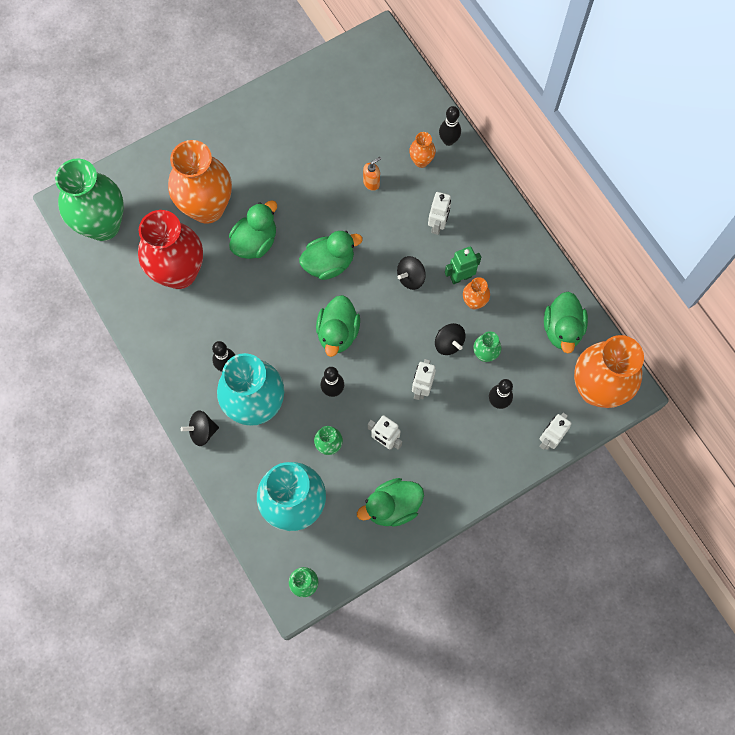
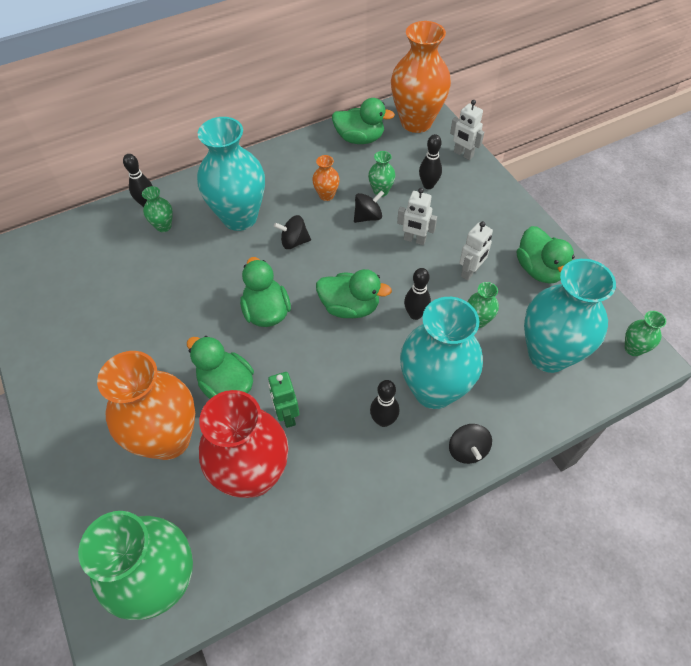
camera: 85 degrees left, 15 degrees down
orange soap dispenser [363,157,381,191] -> none
black spinning top [397,256,426,290] -> black spinning top turned 120 degrees clockwise [274,215,311,249]
orange vase [409,132,436,168] -> green vase [142,186,173,232]
white robot [428,192,451,235] -> turquoise vase [197,117,265,231]
green robot [445,246,481,284] -> green robot moved to [268,372,300,428]

